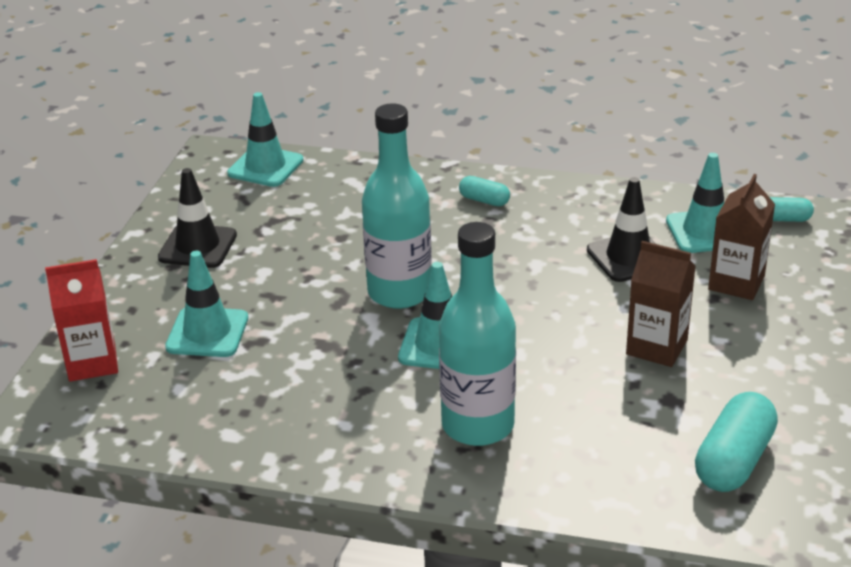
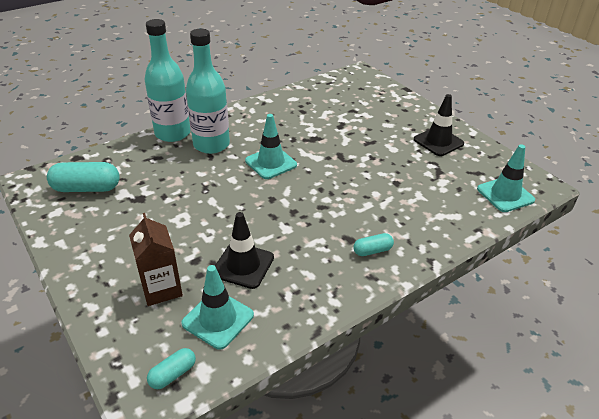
camera: 130 degrees right, 5 degrees up
red carton [45,259,118,382] -> none
turquoise traffic cone [165,251,248,357] -> none
turquoise bottle [362,103,432,309] -> turquoise bottle moved to [144,19,191,142]
brown carton [626,241,696,367] -> none
turquoise capsule [695,392,778,492] -> turquoise capsule turned 75 degrees counterclockwise [47,162,120,192]

